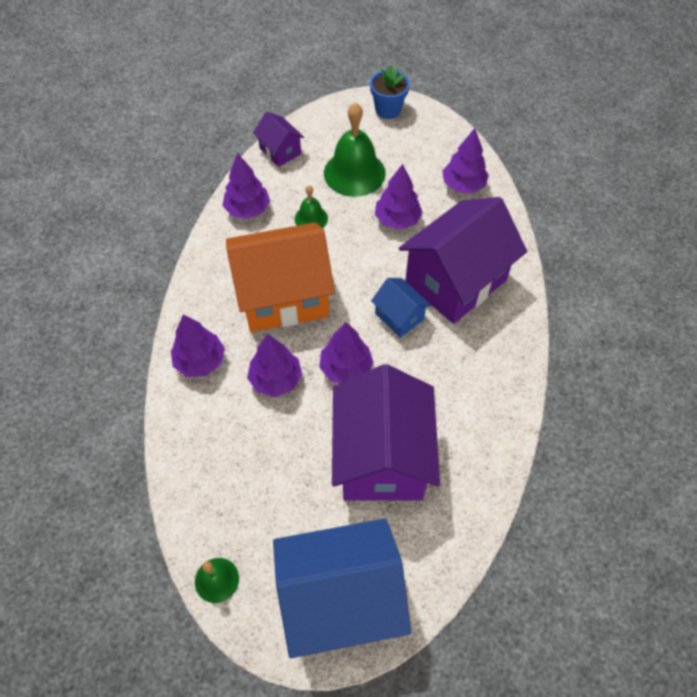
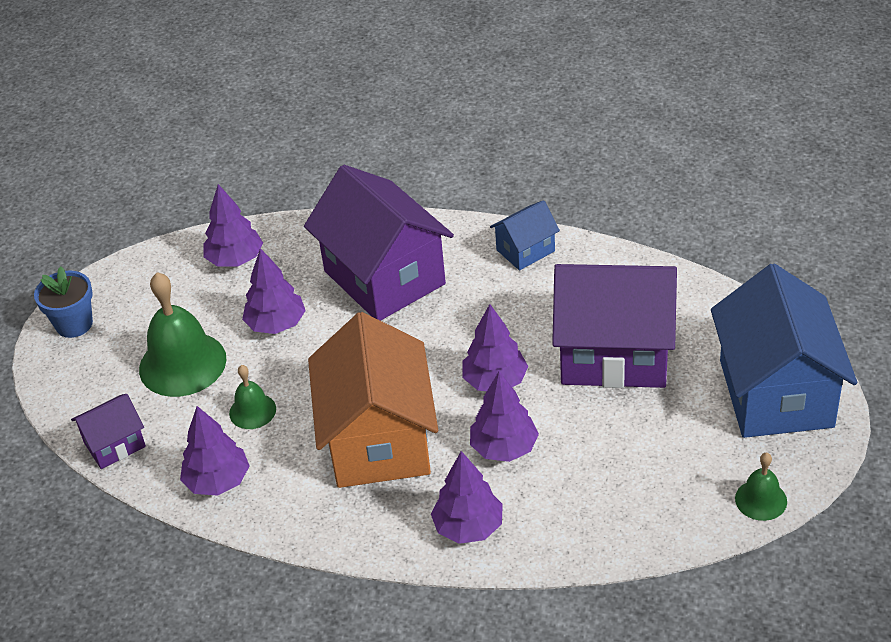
camera: 80 degrees left, 15 degrees down
blue house [371,278,431,338] -> blue house moved to [490,200,560,270]

